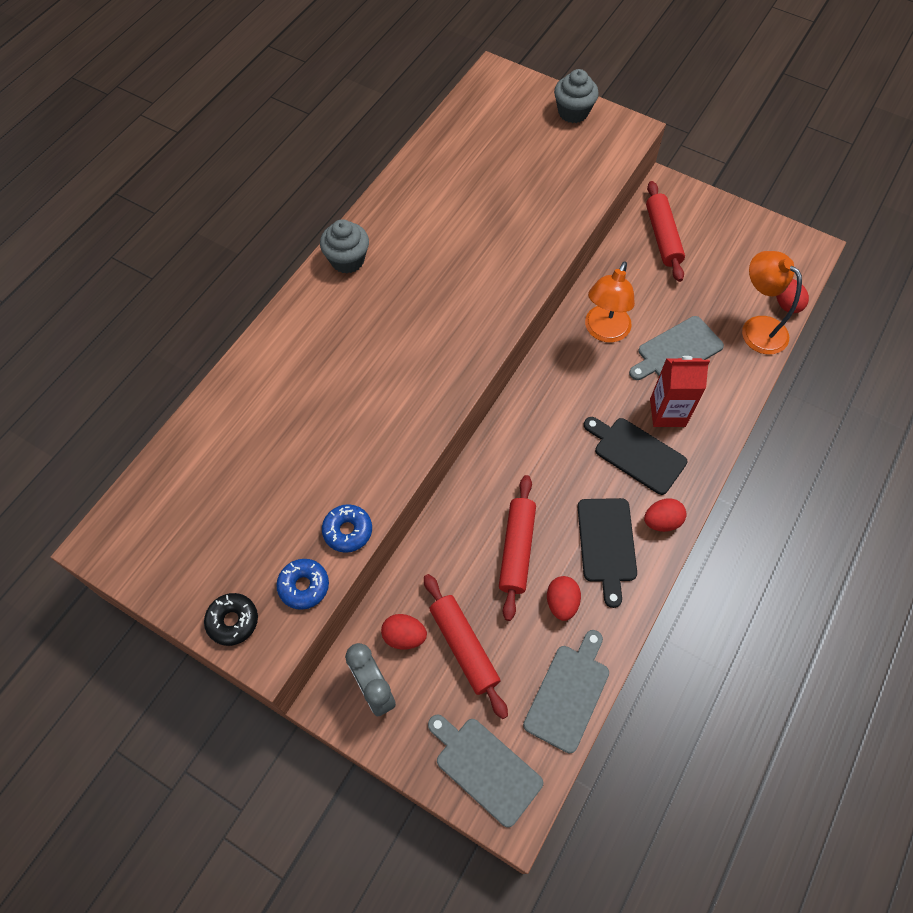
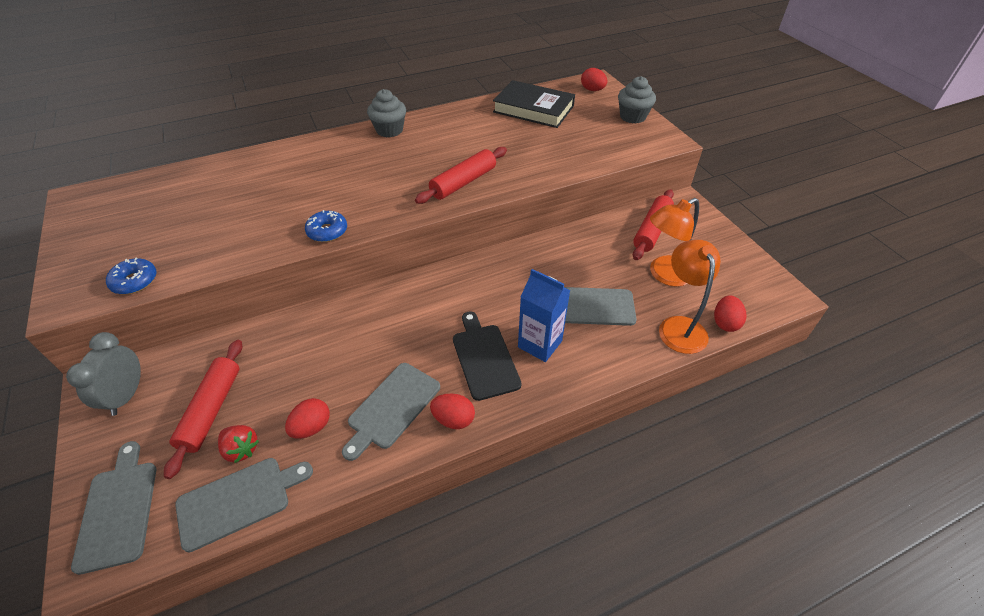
camera: 35 degrees right, 15 degrees down
black donut [204,593,258,646] -> none
blue donut [322,504,372,553] -> blue donut moved to [305,210,347,242]
red egg [381,614,427,649] -> red egg moved to [581,68,607,91]
red rolling pin [499,475,536,621] -> red rolling pin moved to [415,147,507,204]
black cutting board [578,498,637,608] -> grey cutting board [342,363,440,461]
orange lamp [585,261,635,342] -> orange lamp moved to [650,198,699,287]
red carton [650,356,710,427] -> blue carton [518,269,570,362]
none -> red strawberry [218,425,259,463]
none -> black book [493,80,575,128]

